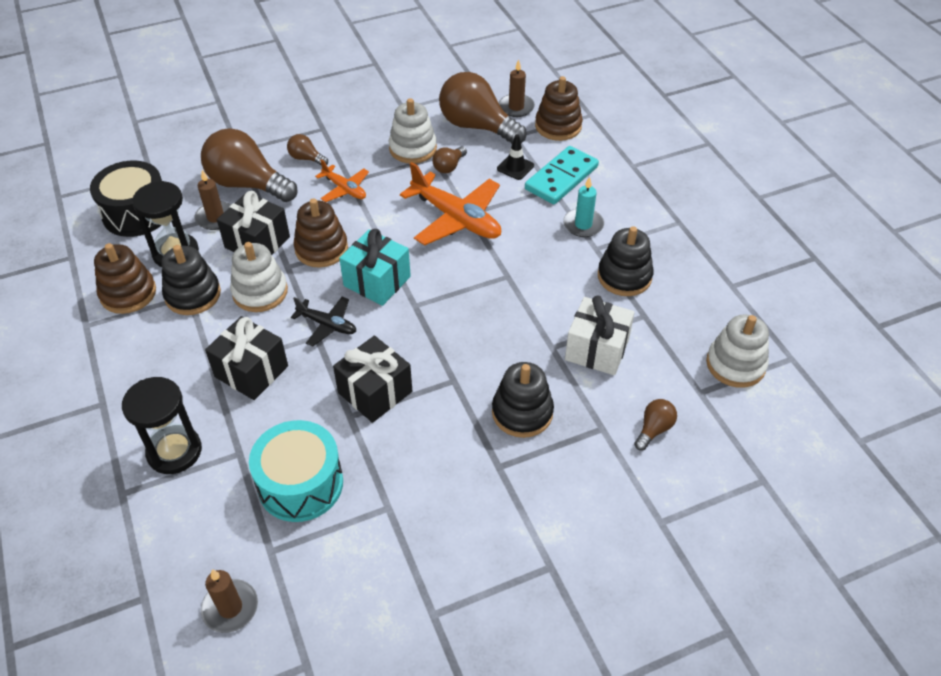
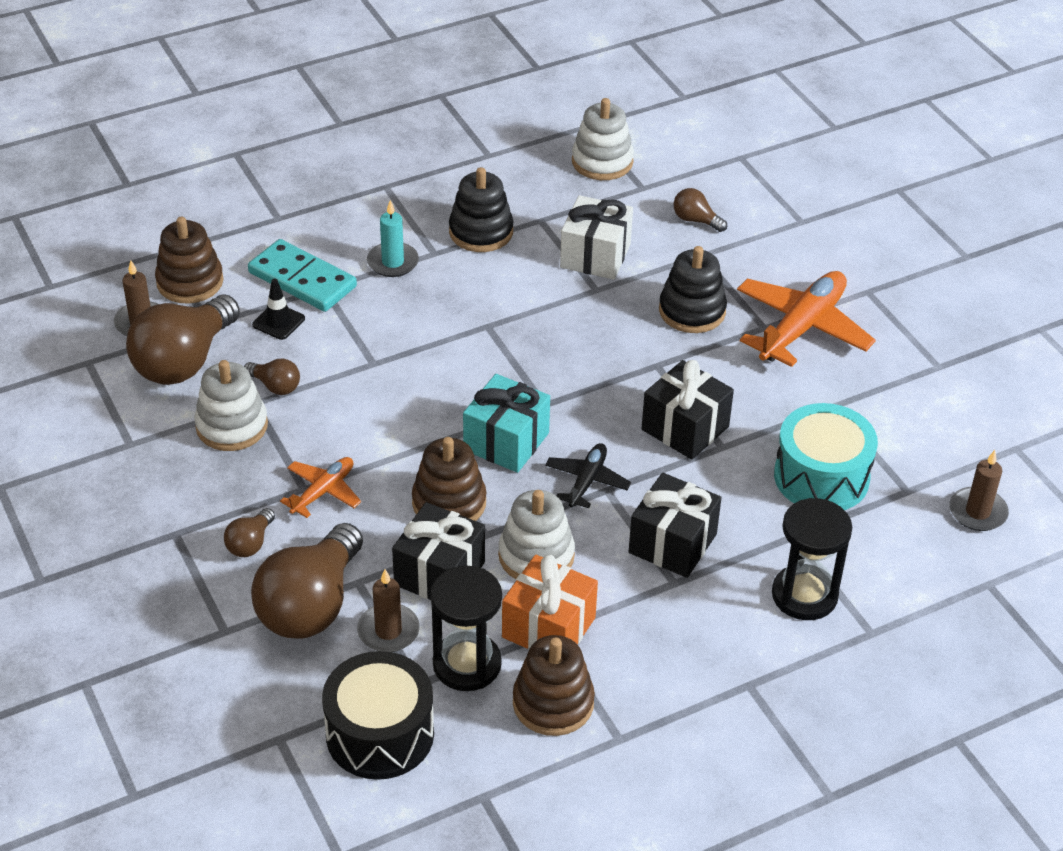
camera: 95 degrees left, 5 degrees down
black stacking toy [162,245,221,315] -> orange gift [502,555,598,650]
orange plane [400,162,501,245] -> orange plane moved to [737,271,876,367]

